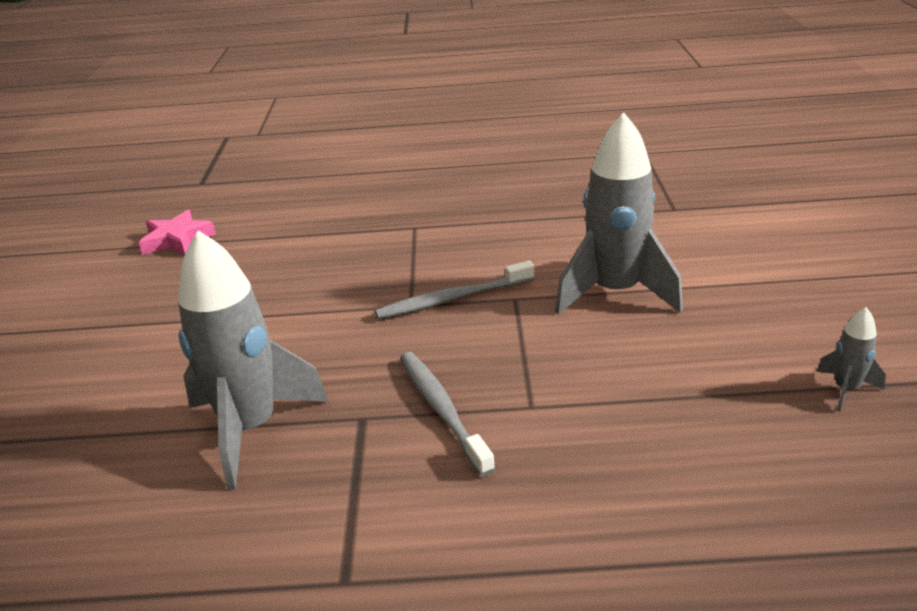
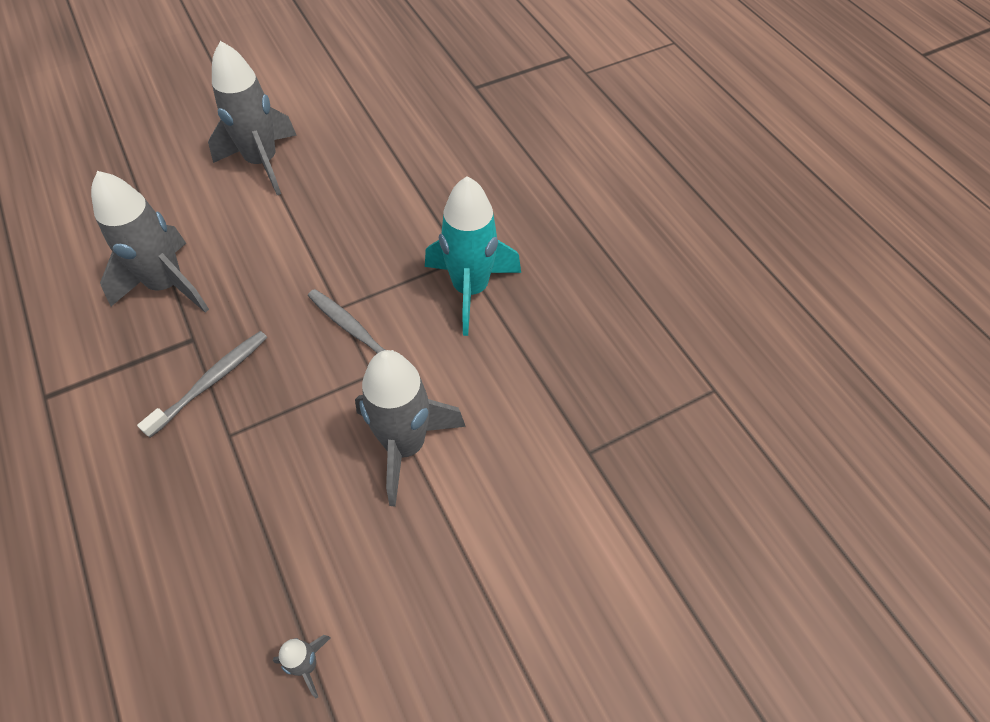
camera: 60 degrees right, 25 degrees up
pink star [139,210,216,255] -> none
none -> grey rocket [208,41,297,195]
none -> turquoise rocket [425,176,521,336]

